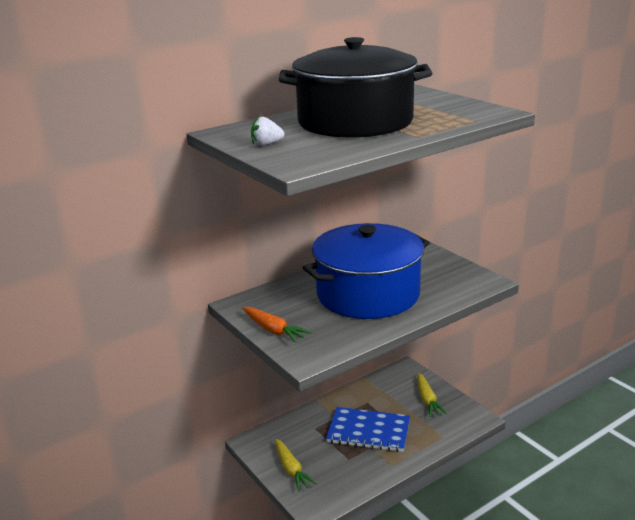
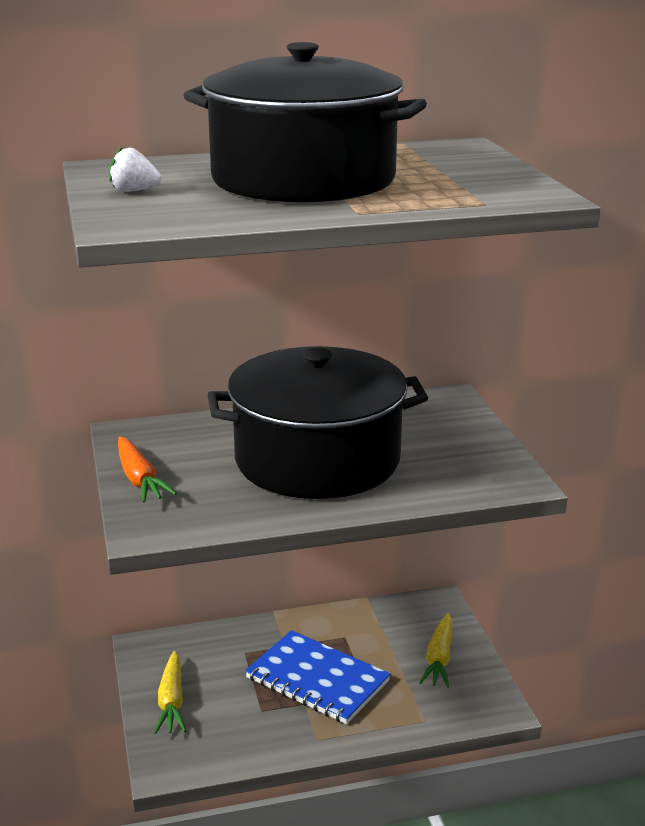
camera: 20 degrees right, 0 degrees up
blue pot [302,223,430,319] -> black pot [208,346,428,499]

